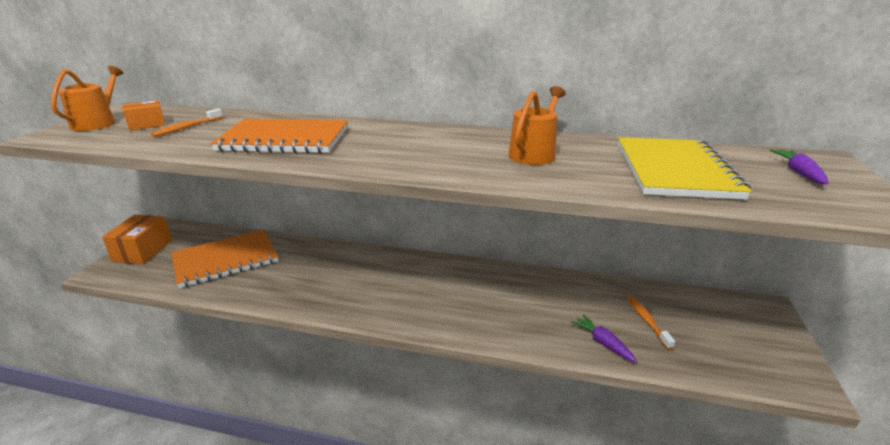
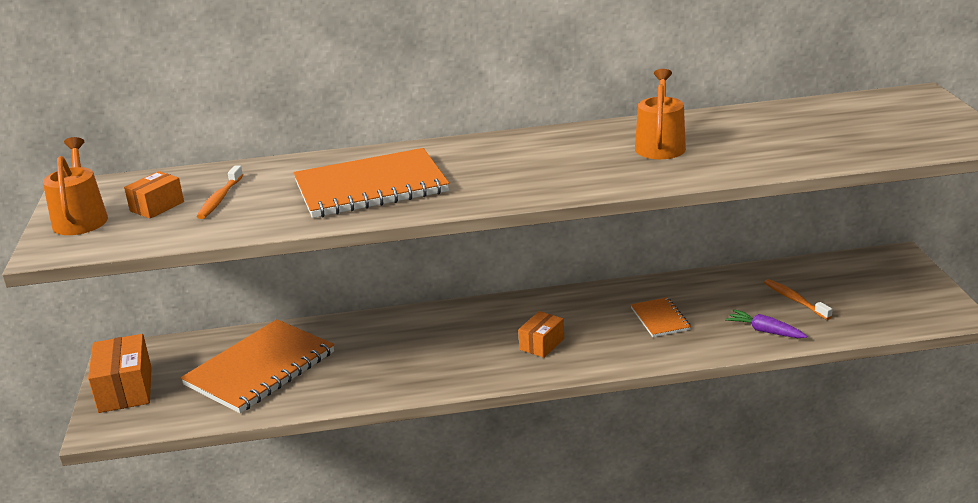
camera: 20 degrees left, 0 degrees up
yellow notebook [618,137,752,200] -> none
purple carrot [770,149,829,184] -> none
none -> orange box [518,311,564,358]
none -> orange notebook [631,297,691,337]

